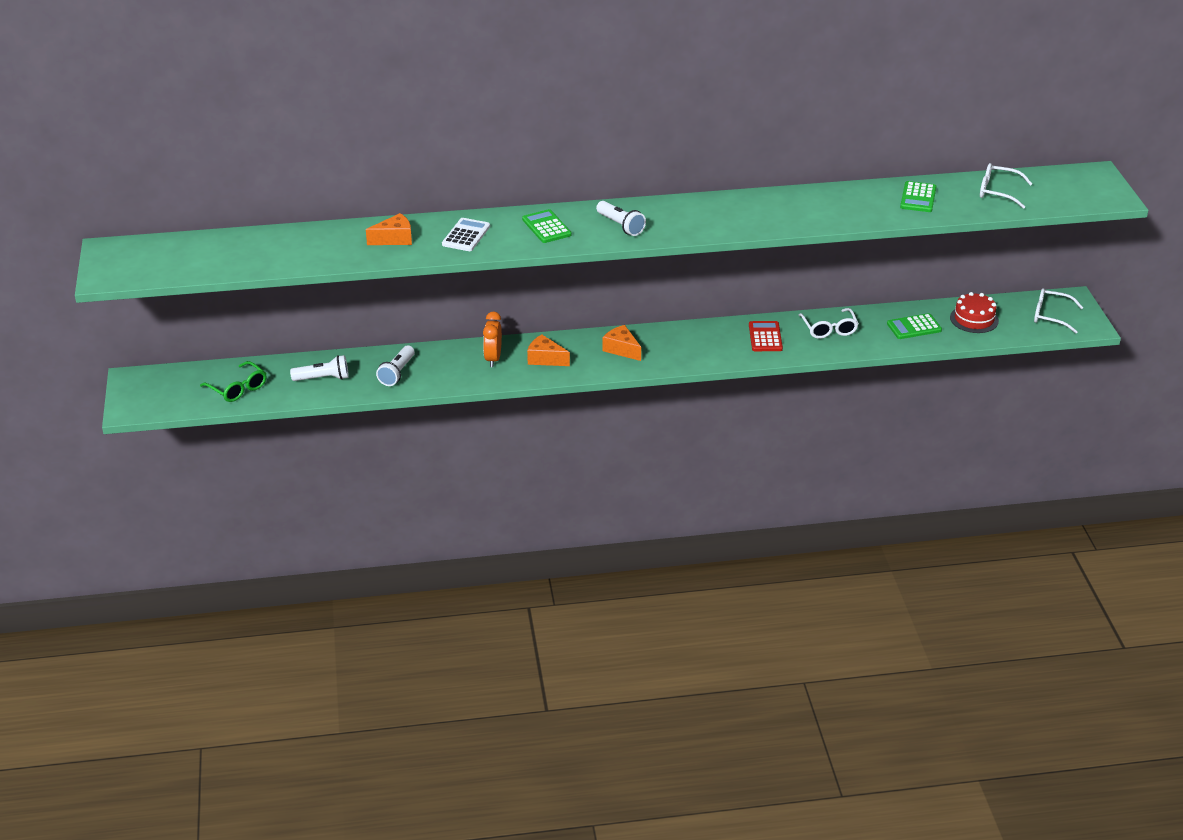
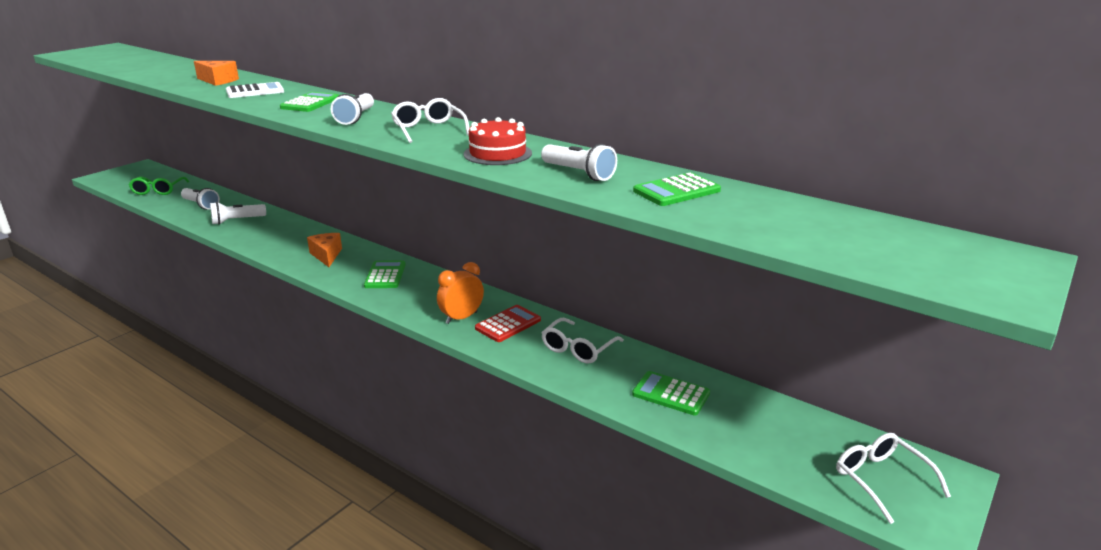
camera: 45 degrees right, 10 degrees down
orange clock [483,311,502,367] -> orange clock moved to [437,262,484,324]
orange cheese [603,325,641,361] -> green calculator [364,260,406,288]
red cake [950,292,999,333] -> red cake moved to [464,117,532,165]
white glasses [980,163,1032,209] -> white glasses moved to [391,98,469,143]
none -> white flashlight [541,143,617,181]

